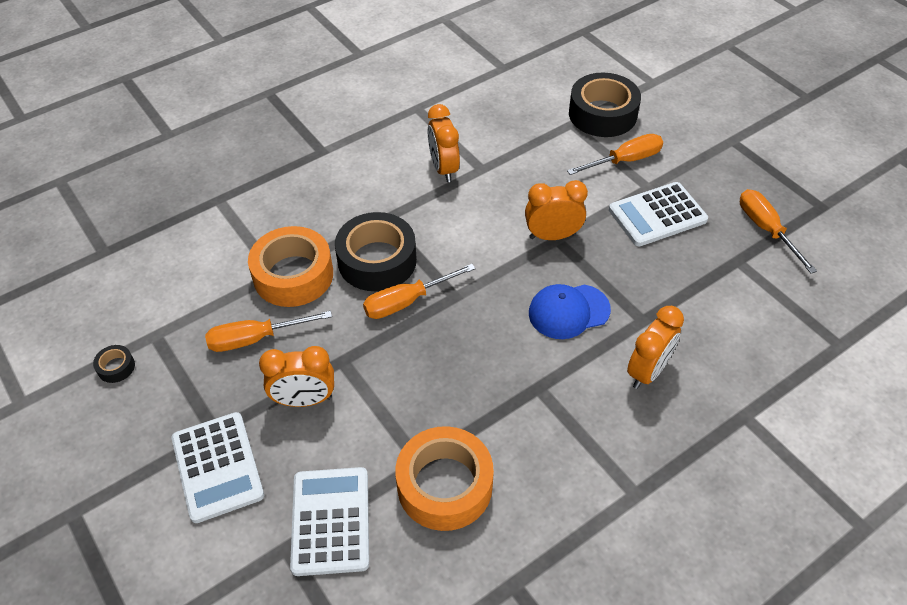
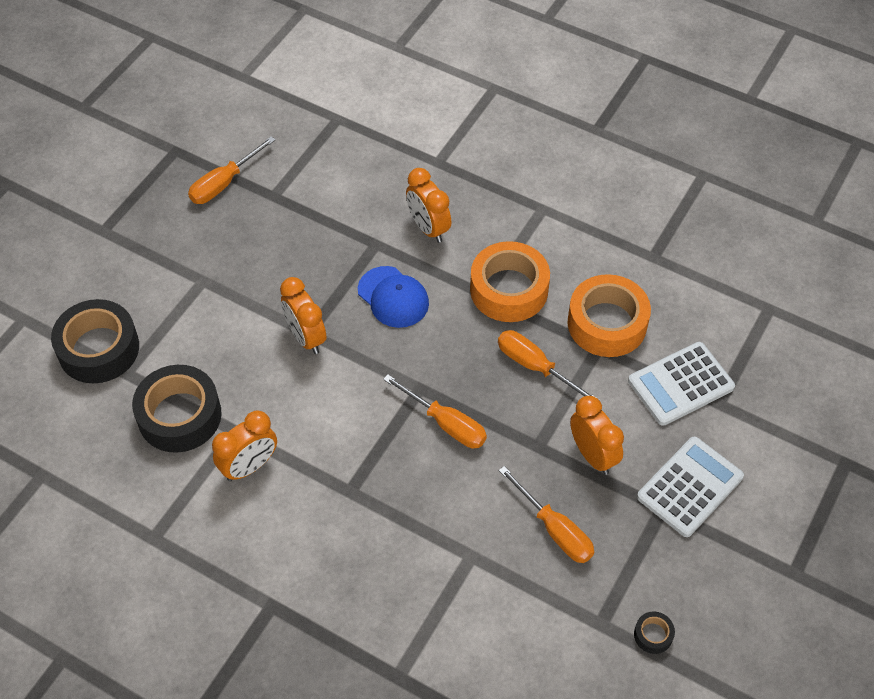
camera: 115 degrees left, 5 degrees up
orange tape [248,226,333,307] -> orange tape moved to [470,241,550,322]
black tape [335,212,417,291] -> black tape moved to [132,365,222,453]
orange screwdriver [567,134,663,175] -> orange screwdriver moved to [498,330,599,400]
white calculator [609,182,708,246] -> none
orange clock [627,306,684,389] -> orange clock turned 135 degrees counterclockwise [406,168,452,243]

